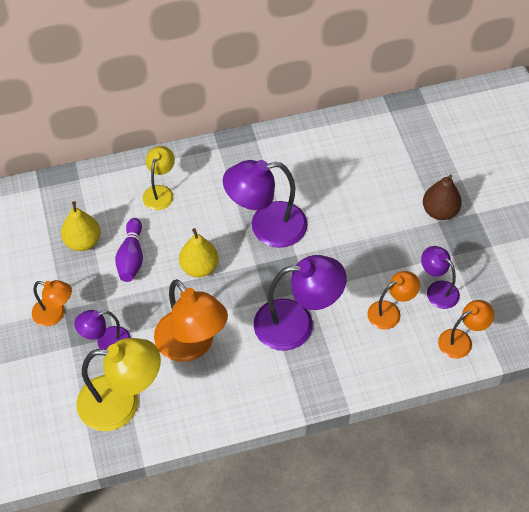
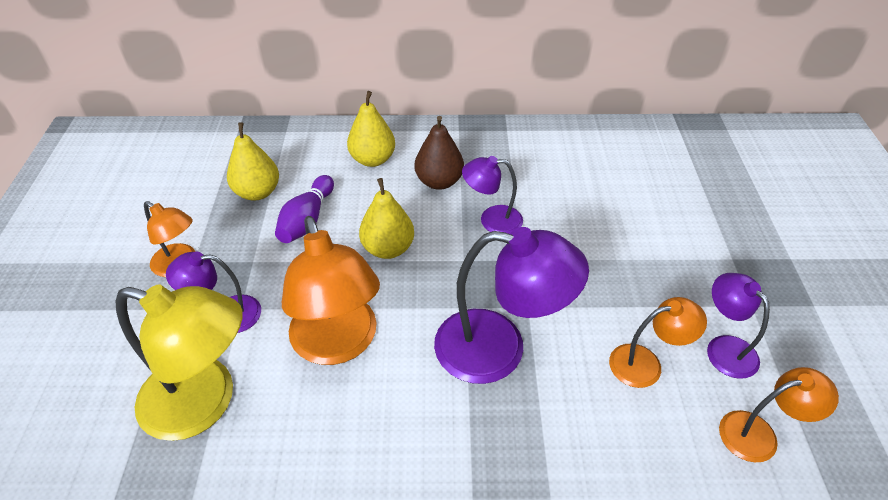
camera: 15 degrees right, 10 degrees down
yellow lamp [143,146,175,210] -> yellow pear [347,91,395,167]
purple lamp [223,160,308,248] -> purple lamp [462,156,523,234], size x0.56
brown pear [423,175,462,220] -> brown pear moved to [414,116,464,190]

